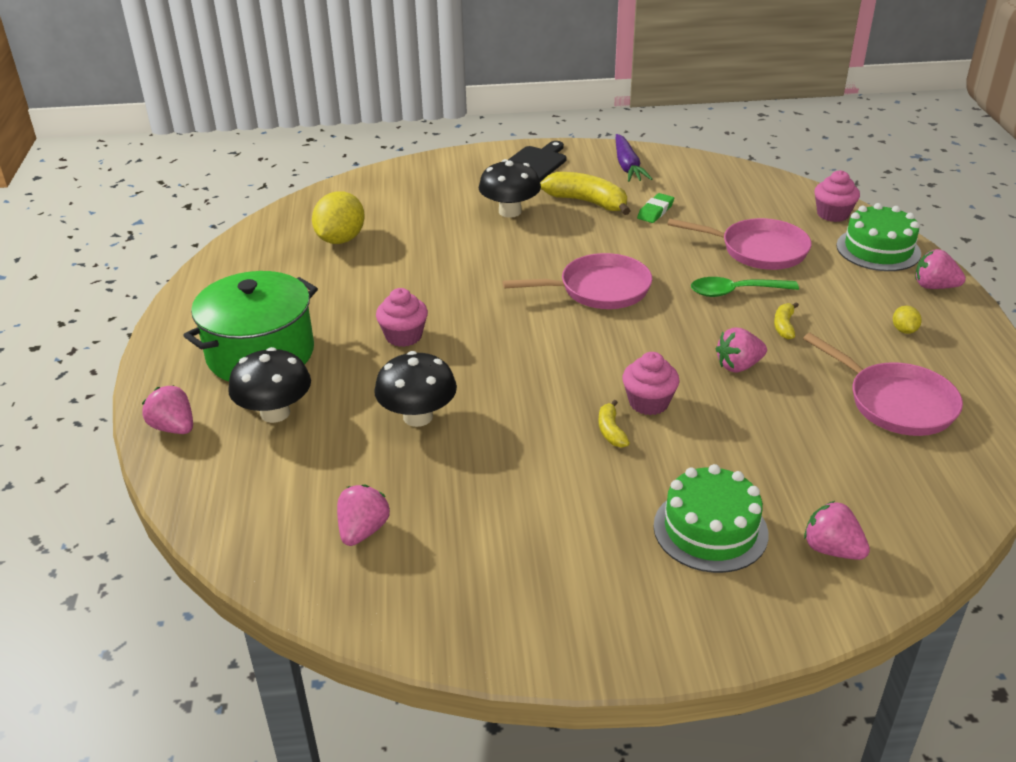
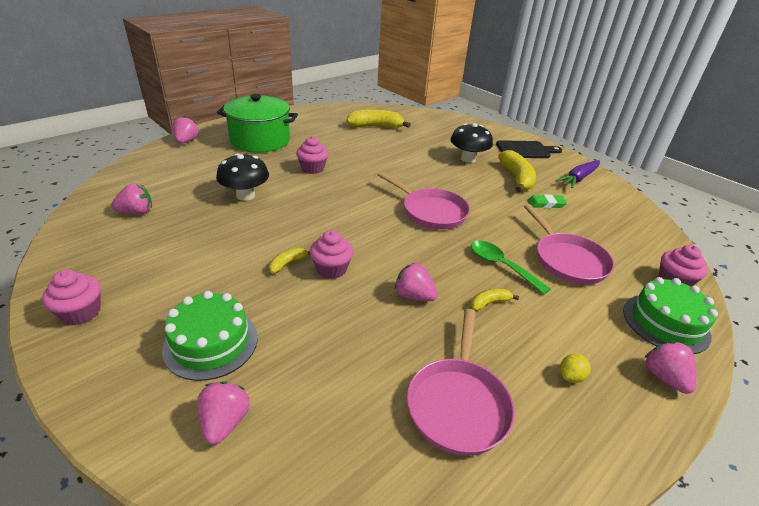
camera: 50 degrees right, 0 degrees up
black mushroom [228,347,311,423] -> none
yellow lemon [312,191,365,244] -> yellow banana [346,109,411,128]
none -> pink cupcake [42,269,101,325]

